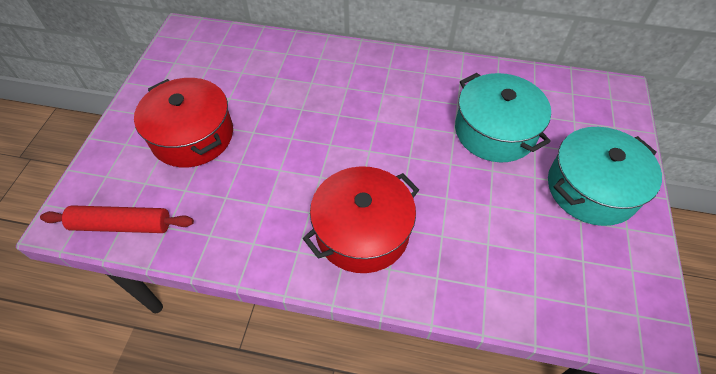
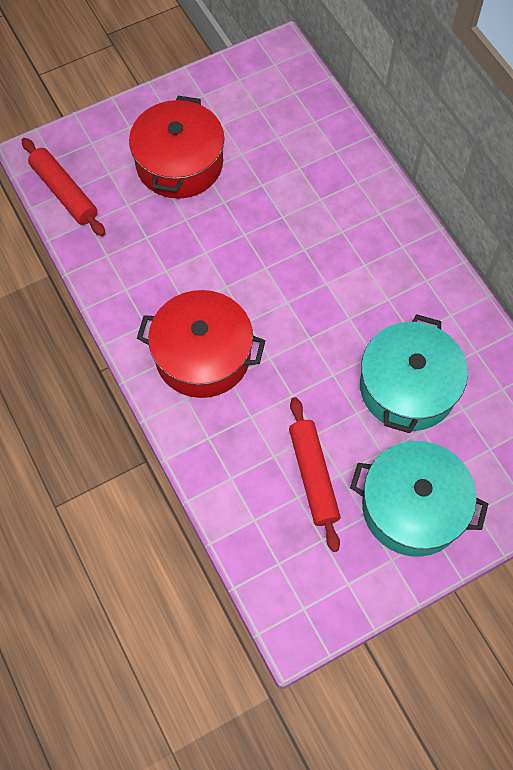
camera: 50 degrees right, 10 degrees up
none -> red rolling pin [289,397,341,552]

